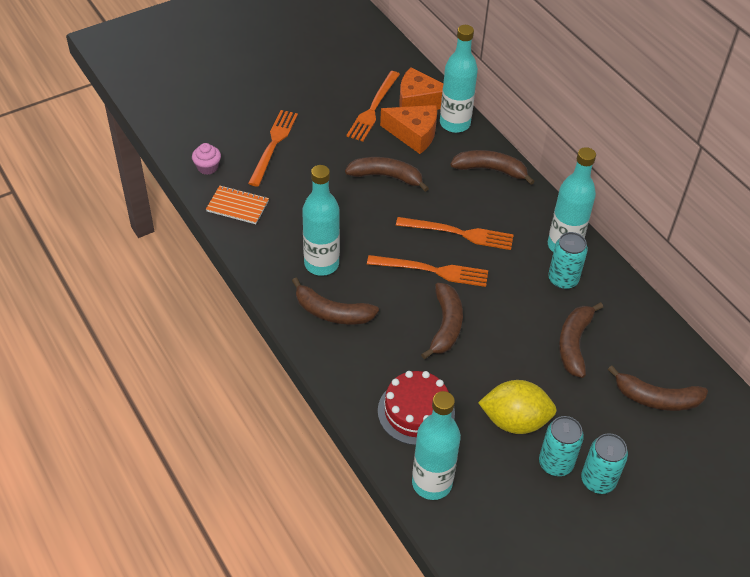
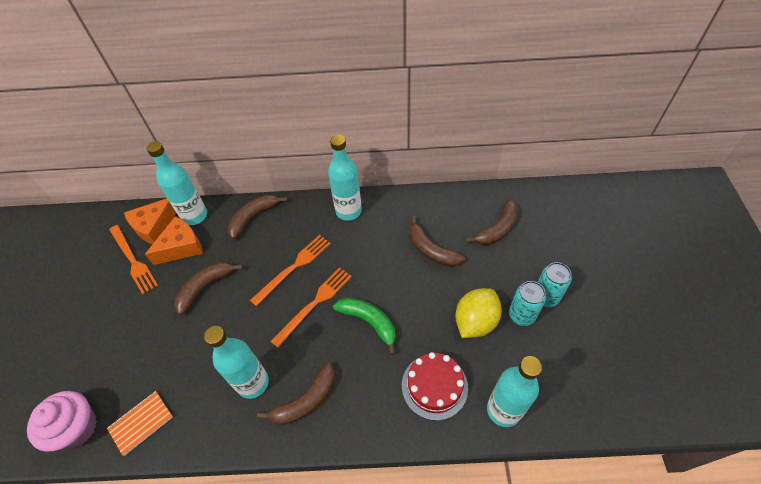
camera: 55 degrees left, 5 degrees up
pink cupcake [192,143,221,175] -> pink cupcake [27,391,97,452], size x1.87
orange fork [248,110,298,187] -> none
brown banana [421,283,463,359] -> green banana [333,298,396,355]
turquoise can [548,232,588,289] -> none

